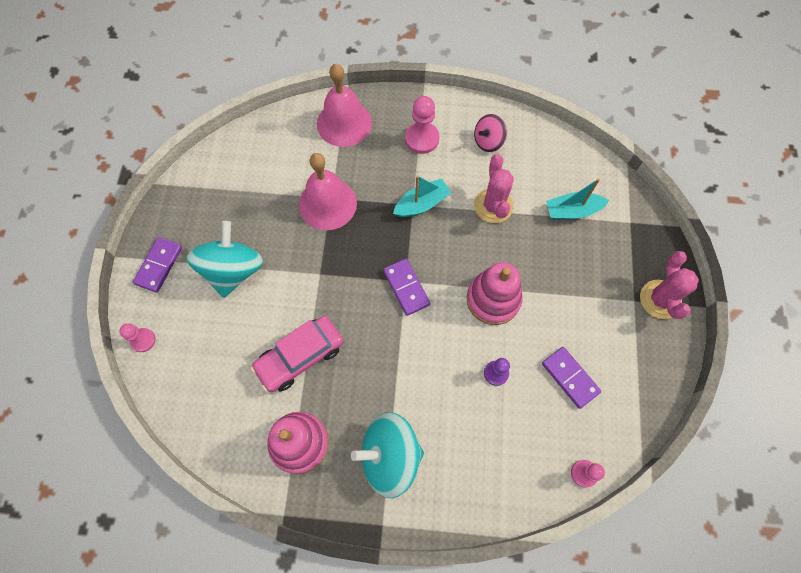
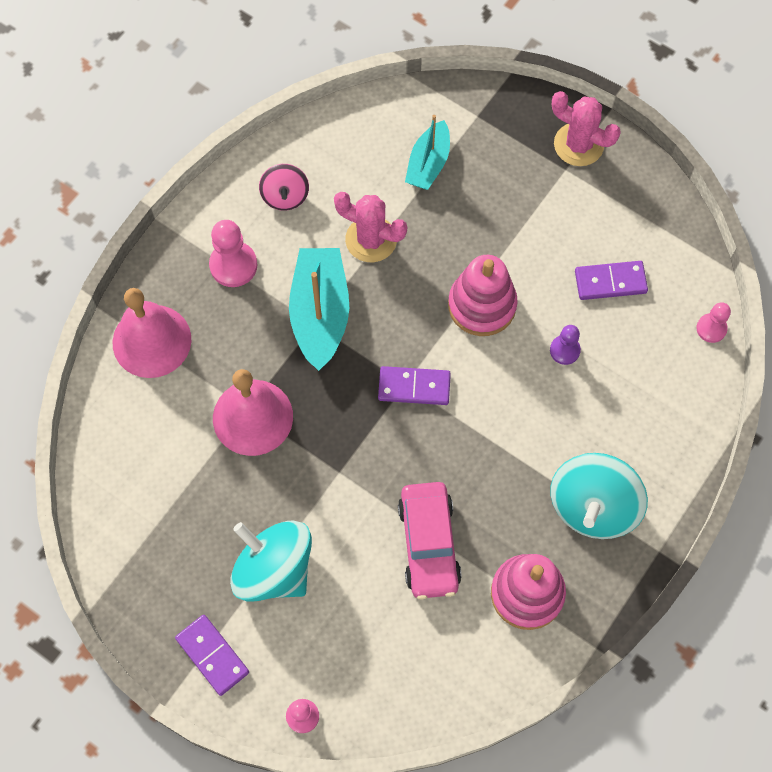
camera: 60 degrees left, 0 degrees up
turquoise boat [393,175,452,217] -> turquoise boat [289,248,349,371], size x1.58

